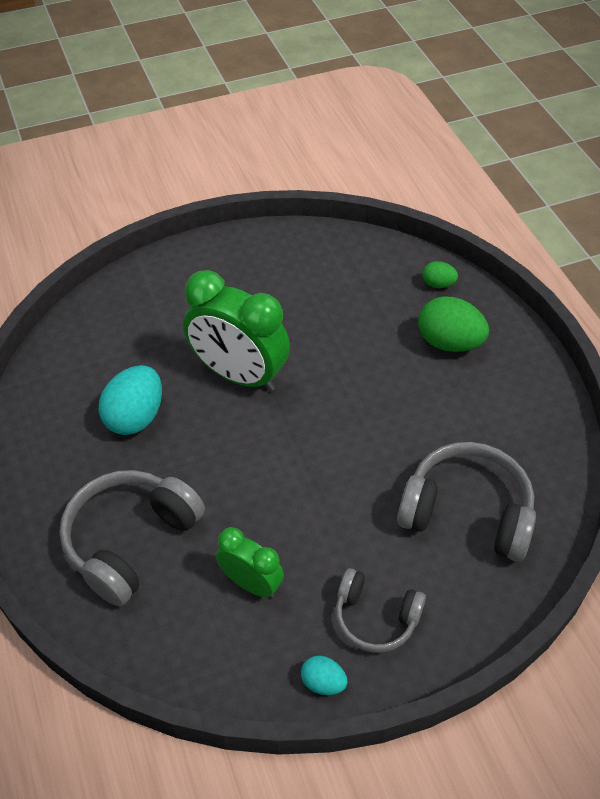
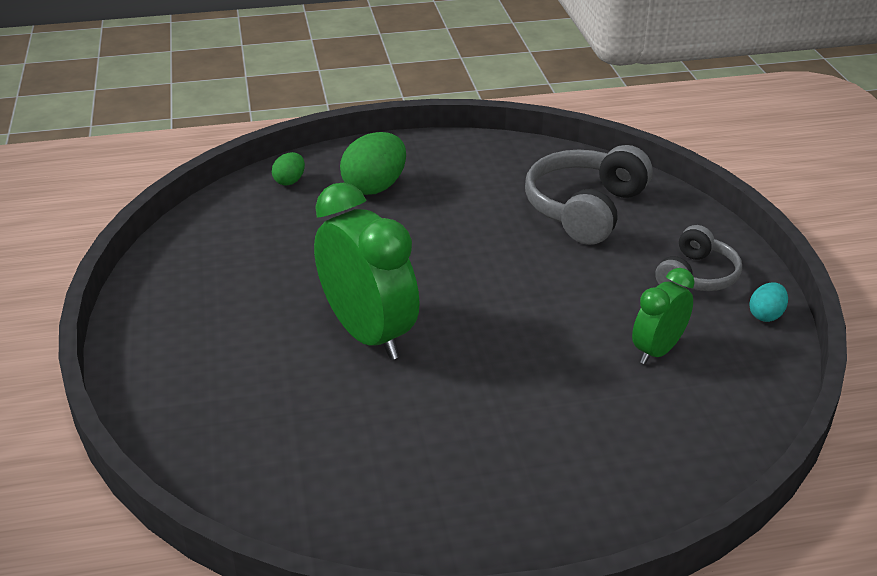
camera: 80 degrees left, 15 degrees down
grey headphones [59,470,205,606] -> none
turquoise egg [98,365,162,435] -> none
green clock [183,270,290,391] -> green clock turned 75 degrees counterclockwise [314,183,420,360]

